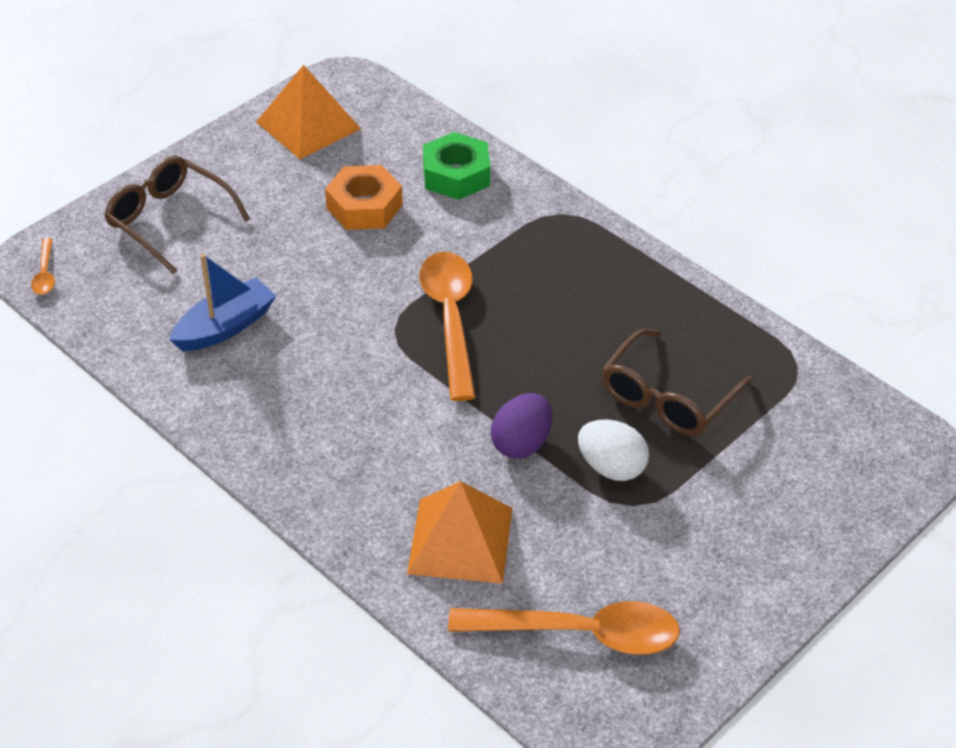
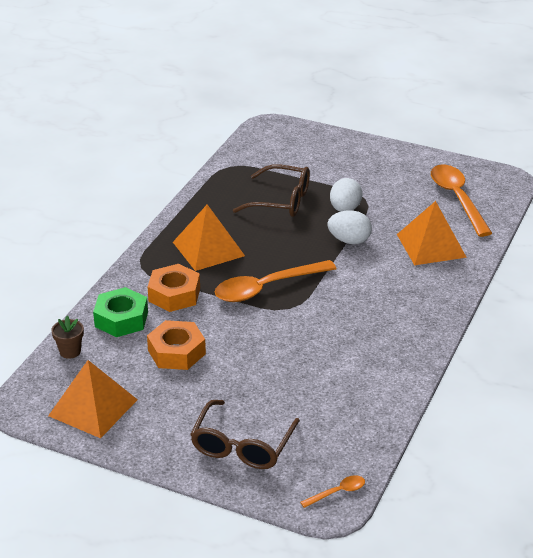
camera: 110 degrees left, 10 degrees down
blue boat [170,254,276,351] -> none
purple egg [491,393,552,459] -> white egg [327,210,372,244]
none -> brown flower pot [51,316,84,359]
none -> orange nut [148,264,200,312]
none -> orange pyramid [173,204,245,271]

